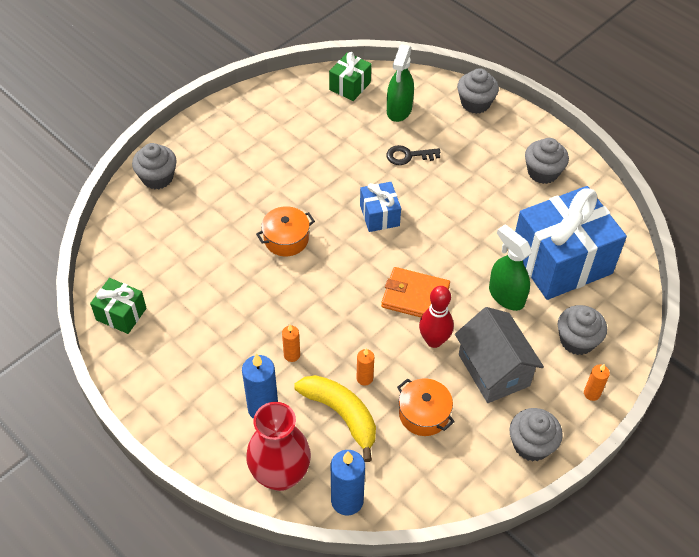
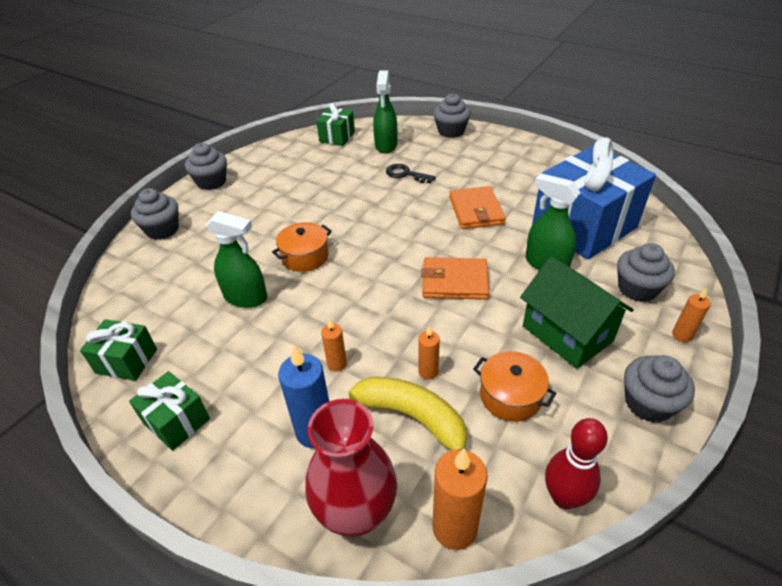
camera: 10 degrees left, 10 degrees down
blue candle [331,450,365,515] -> orange candle [433,448,488,550]
blue gift [360,182,401,232] -> none
black key [386,145,440,165] -> black key turned 45 degrees clockwise [386,164,436,183]
red bowling pin [419,286,454,348] -> red bowling pin moved to [545,418,608,509]
grey house [455,307,544,403] -> green house [520,256,634,369]
grey cupcake [525,138,569,184] -> grey cupcake moved to [185,143,227,190]
none -> green gift [129,371,210,451]
none -> green spray bottle [206,211,267,308]
none -> orange wallet [449,186,506,229]

